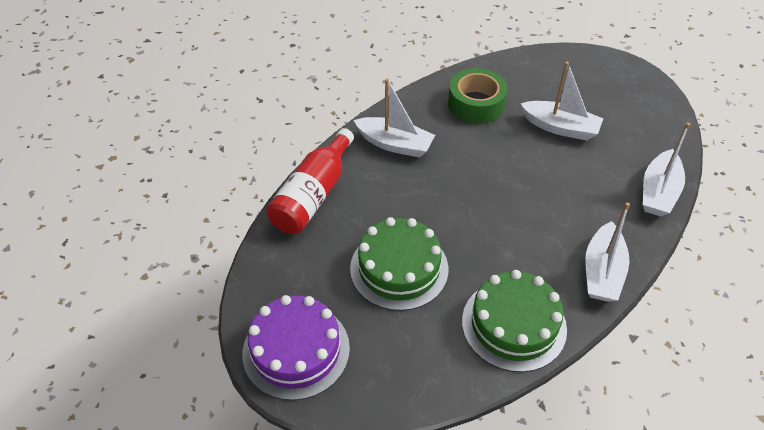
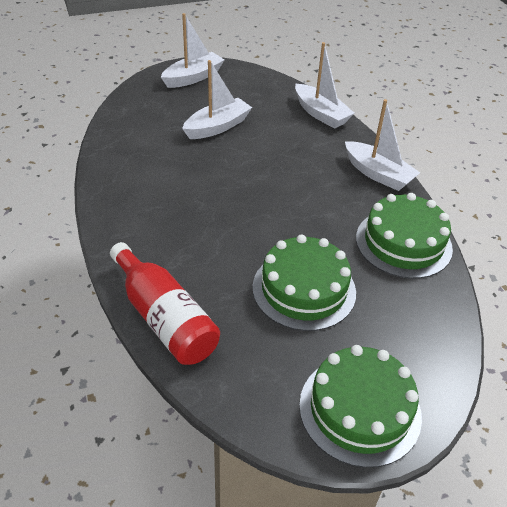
camera: 65 degrees left, 5 degrees down
purple cake [243,295,350,400] -> green cake [299,345,422,468]
white boat [354,78,435,158] -> white boat moved to [161,13,224,88]
green tape [448,68,508,124] -> none

